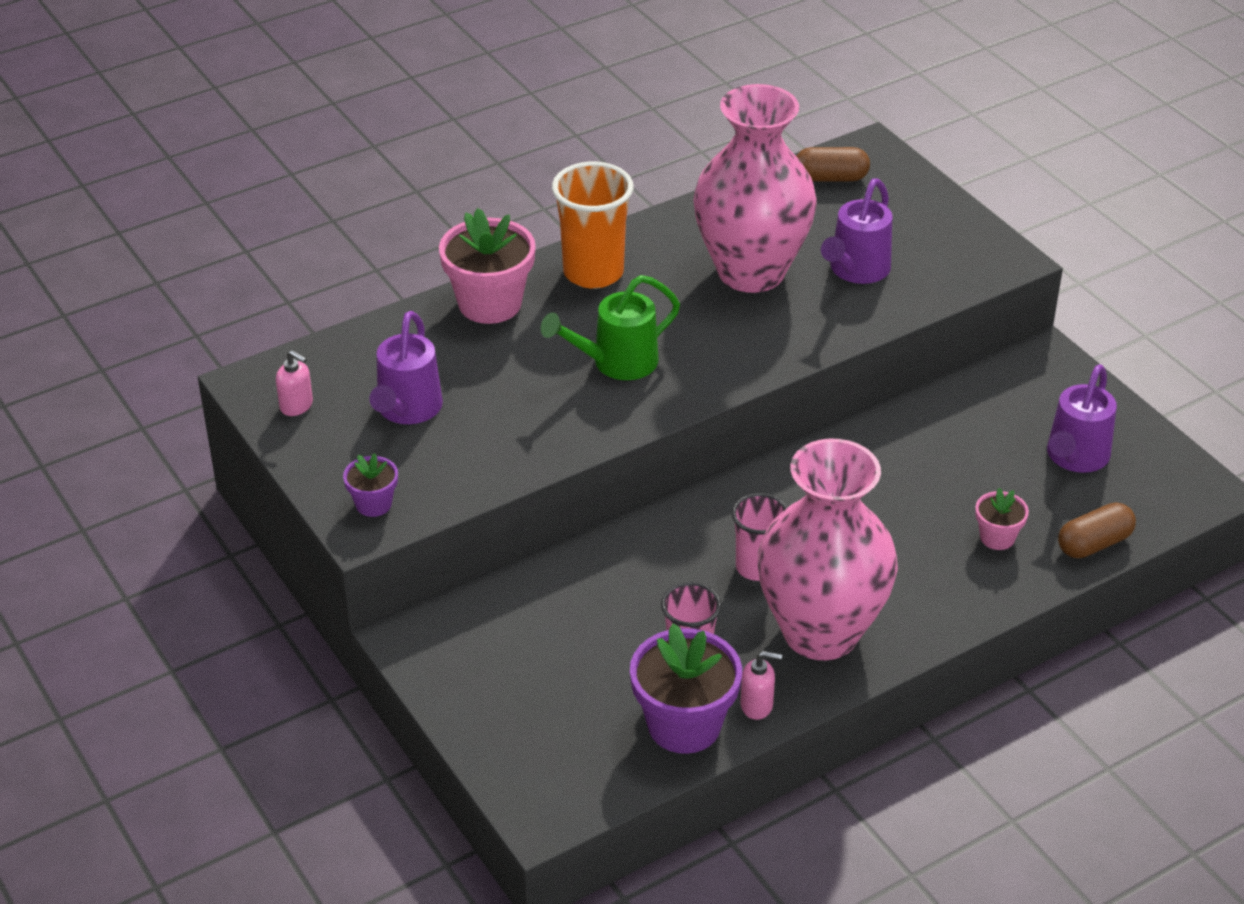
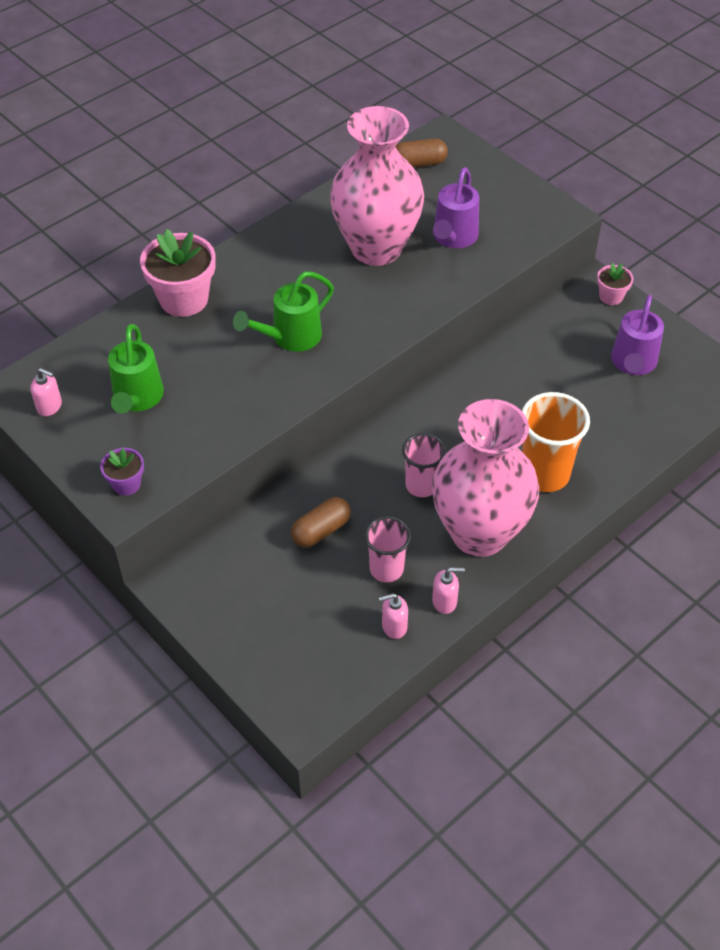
camera: 10 degrees left, 10 degrees up
purple watering can [369,311,443,424] -> green watering can [108,324,164,413]
orange cup [552,162,633,289] -> orange cup moved to [522,392,590,492]
purple flower pot [630,623,742,754] -> pink soap dispenser [379,593,408,639]
pink flower pot [975,488,1029,550] -> pink flower pot moved to [597,263,633,305]
brown capsule [1058,502,1136,558] -> brown capsule moved to [291,497,351,547]

